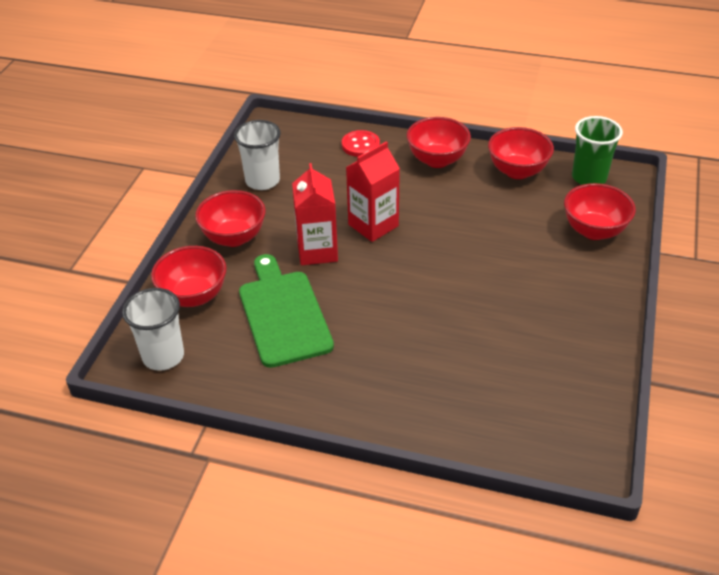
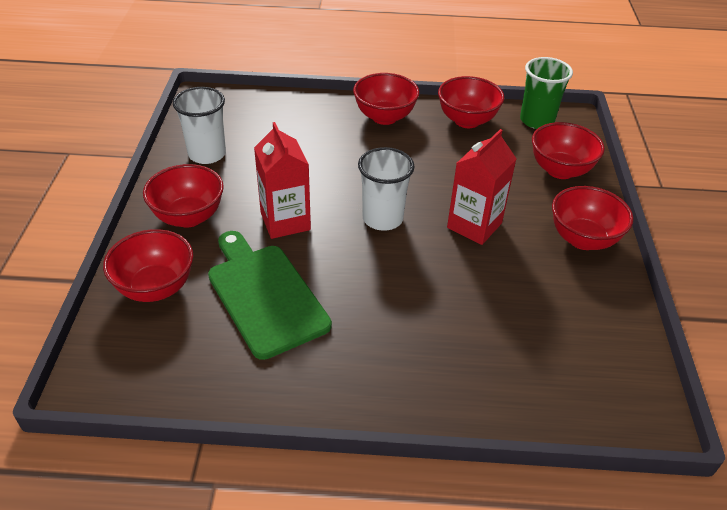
camera: 15 degrees left, 0 degrees up
white cup [122,288,184,371] -> white cup moved to [358,147,415,231]
red button [342,130,380,157] -> none
red carton [346,141,400,242] -> red carton moved to [447,129,516,245]
none -> red bowl [552,186,634,250]

